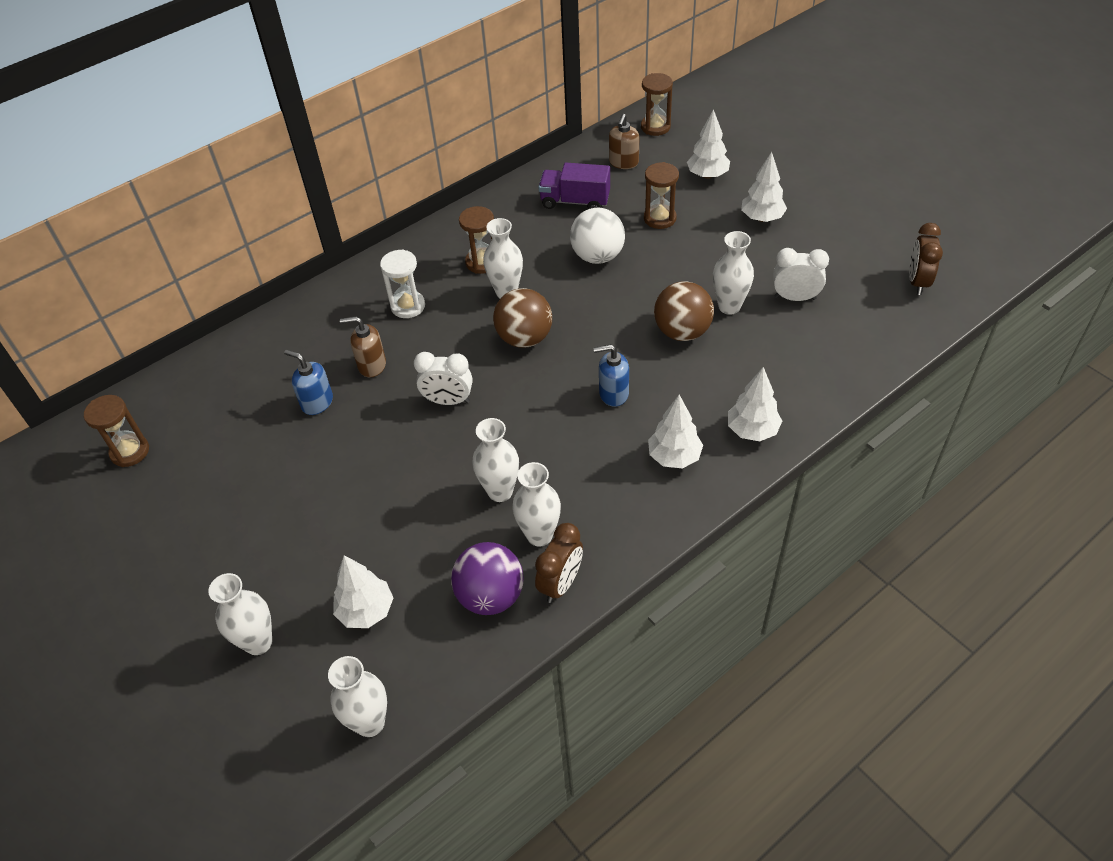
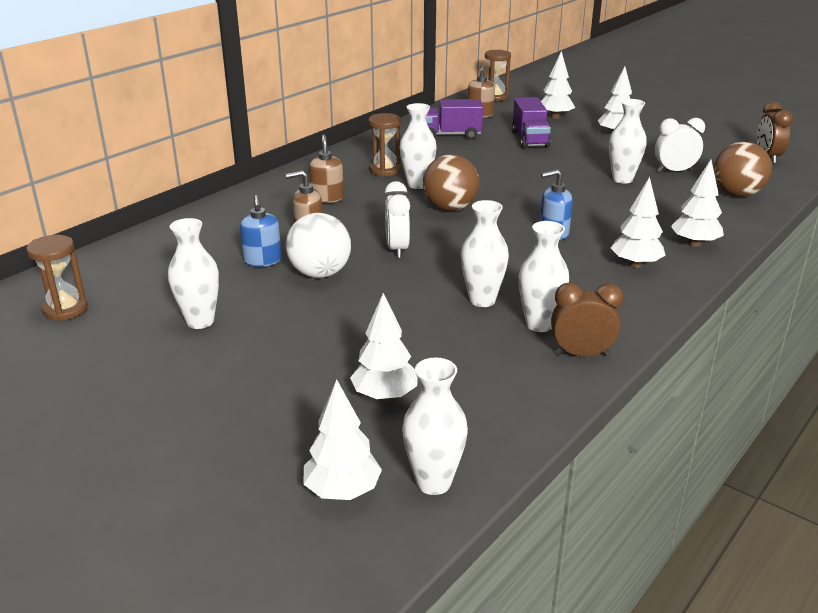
camera: 15 degrees left, 20 degrees down
white vase [208,573,272,655] -> white vase moved to [168,218,219,329]
blue soap dispenser [284,350,333,415] -> blue soap dispenser turned 120 degrees counterclockwise [240,195,282,267]
white hourglass [380,249,425,318] -> brown soap dispenser [309,134,344,203]
white clock [414,352,473,405] -> white clock turned 90 degrees clockwise [385,181,410,258]
purple ball [451,542,523,615] -> none
brown clock [535,523,583,603] -> brown clock turned 105 degrees counterclockwise [551,282,623,356]
white ball [570,208,625,264] -> white ball moved to [286,213,351,278]
brown hourglass [644,162,679,229] -> purple truck [512,97,551,149]
brown ball [654,282,714,341] -> brown ball moved to [714,142,772,197]
none -> white tree [304,379,382,500]

